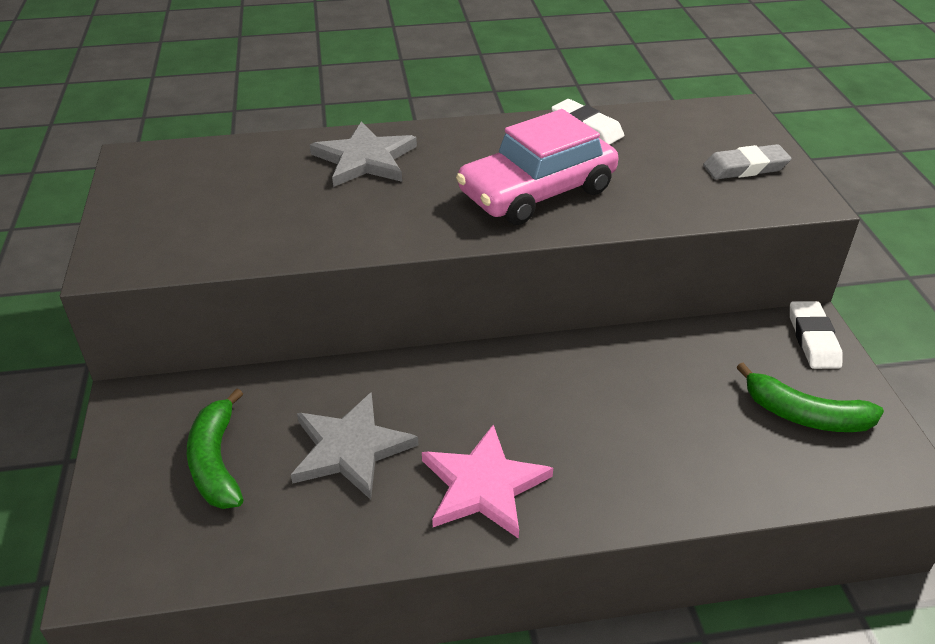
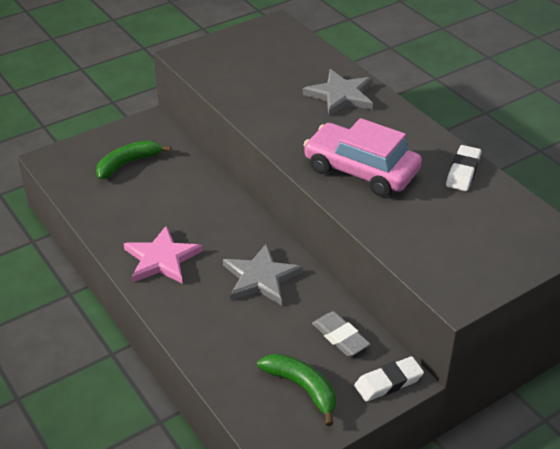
camera: 65 degrees right, 0 degrees up
grey star [291,392,418,500] -> grey star moved to [223,243,303,305]
grey eraser [703,144,792,180] -> grey eraser moved to [312,311,370,356]
green banana [736,363,884,432] -> green banana turned 135 degrees clockwise [257,354,336,426]

